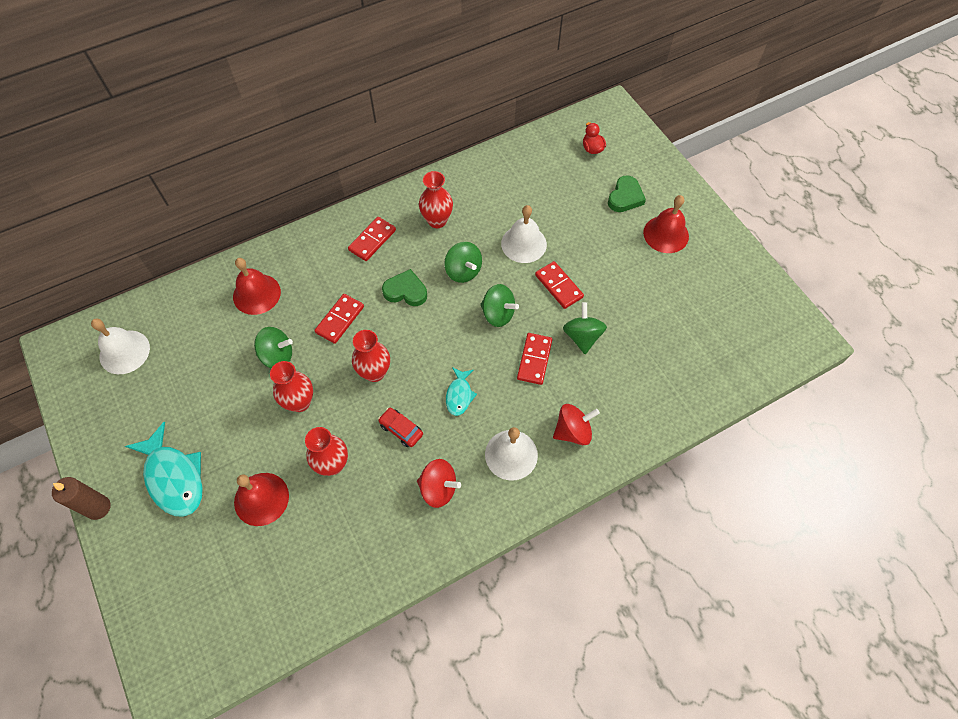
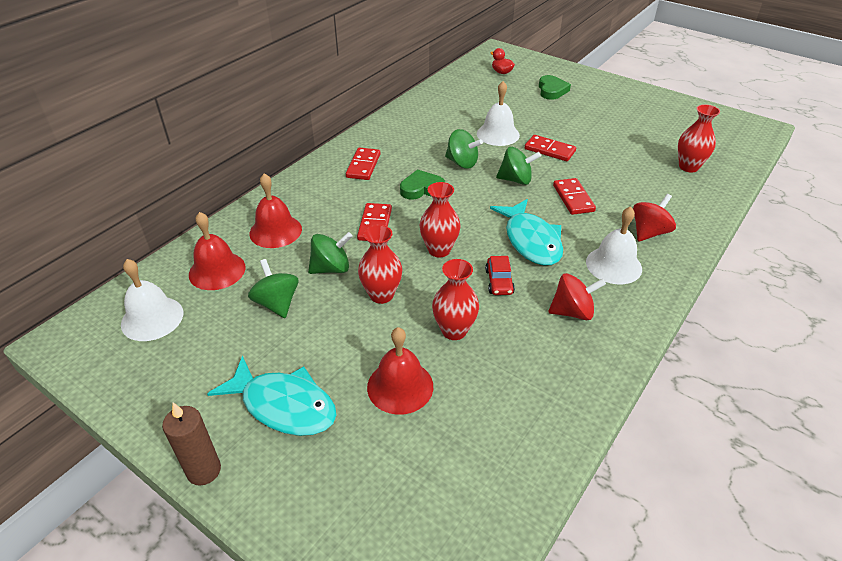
camera: 25 degrees left, 20 degrees down
red car [378,408,423,447] -> red car turned 105 degrees counterclockwise [485,256,515,295]
red vase [419,171,453,228] -> red vase moved to [678,104,720,172]
turquoise fish [446,367,477,416] -> turquoise fish [490,199,563,266], size x1.87
green spinning top [563,302,607,354] -> green spinning top moved to [248,259,298,318]
red bell [643,195,689,253] -> red bell moved to [189,212,246,290]

